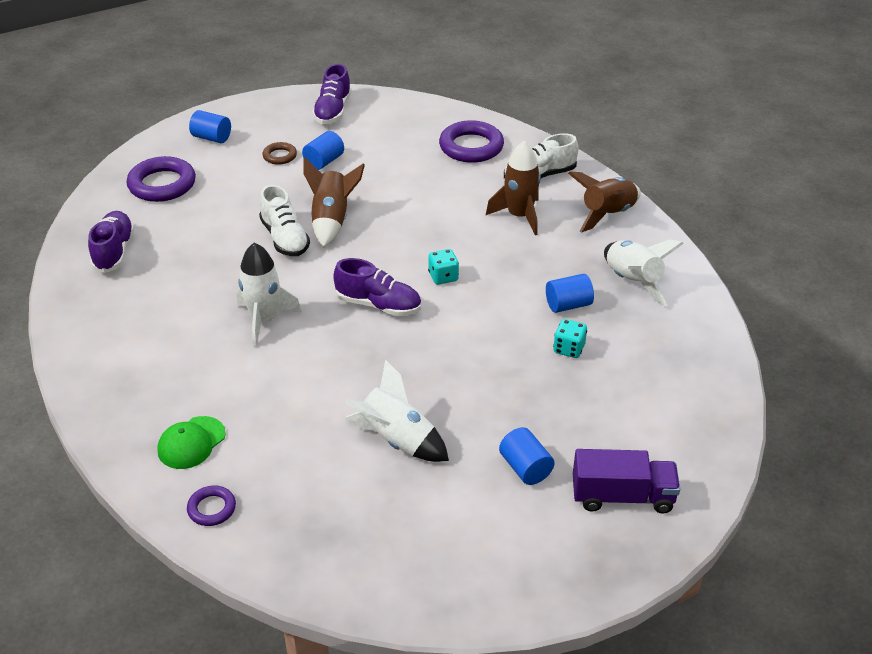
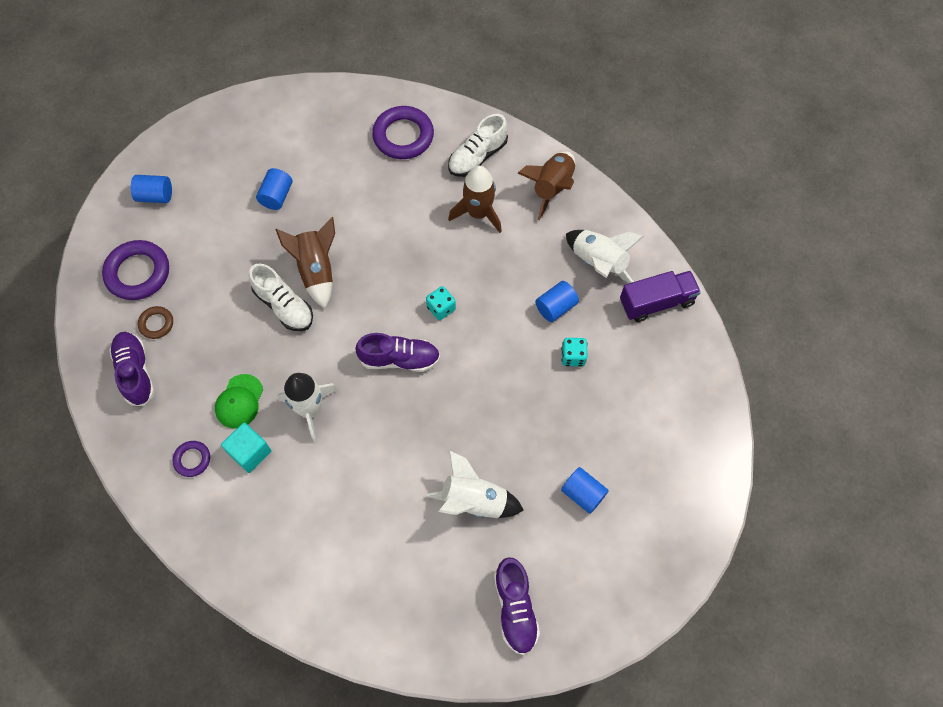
camera: 20 degrees left, 25 degrees up
green cap [157,416,226,469] -> green cap moved to [215,374,263,428]
purple ring [187,486,236,526] -> purple ring moved to [173,441,210,477]
brown ring [263,142,297,165] -> brown ring moved to [138,306,173,339]
purple shoe [312,64,352,124] -> purple shoe moved to [494,557,540,655]
purple truck [573,449,680,514] -> purple truck moved to [620,271,701,322]
none -> turquoise cube [221,423,271,473]

